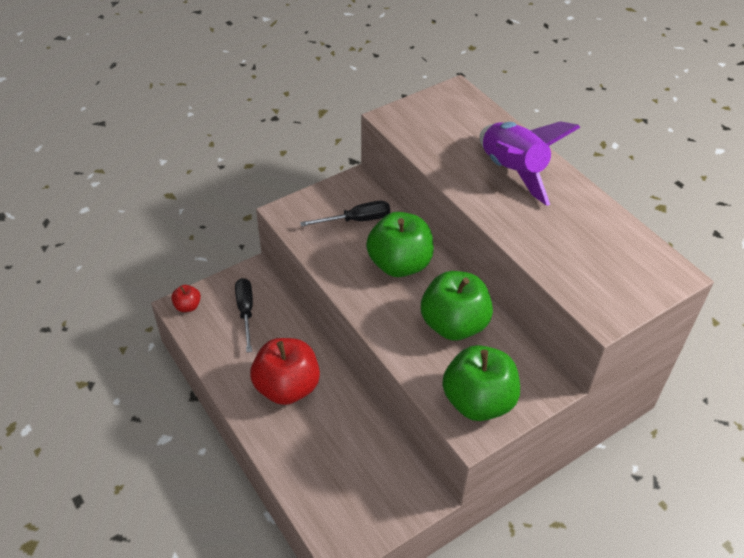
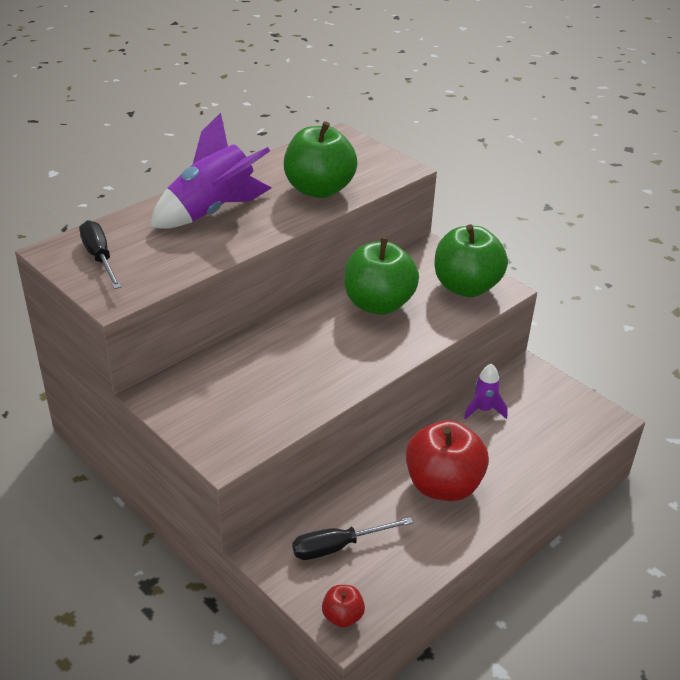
camera: 100 degrees left, 10 degrees down
black screwdriver [300,201,390,227] -> black screwdriver moved to [79,220,121,289]
green apple [366,212,434,277] -> green apple moved to [284,121,357,198]
none -> purple rocket [464,364,507,420]

